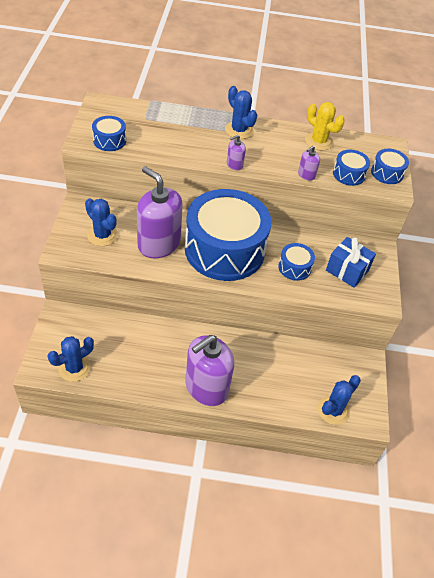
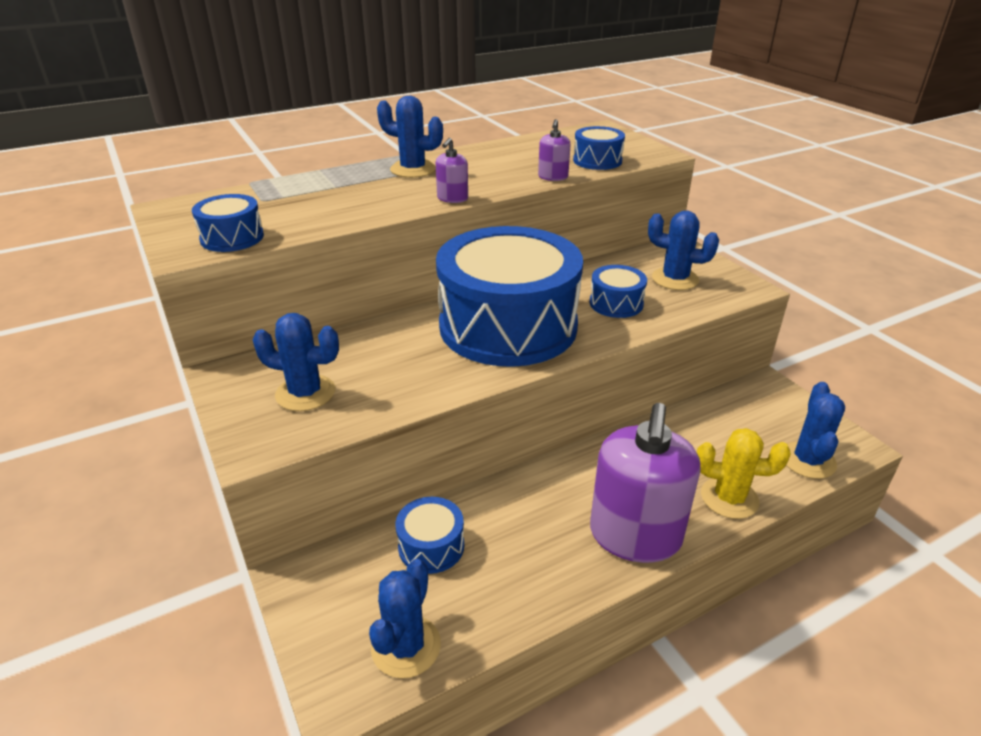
camera: 30 degrees left, 15 degrees down
purple soap dispenser [137,166,183,258] -> none
yellow cactus [305,102,345,151] -> yellow cactus moved to [697,428,791,519]
blue gift [326,237,376,288] -> blue cactus [648,211,719,290]
blue drum [371,149,409,184] -> blue drum moved to [396,497,464,574]

